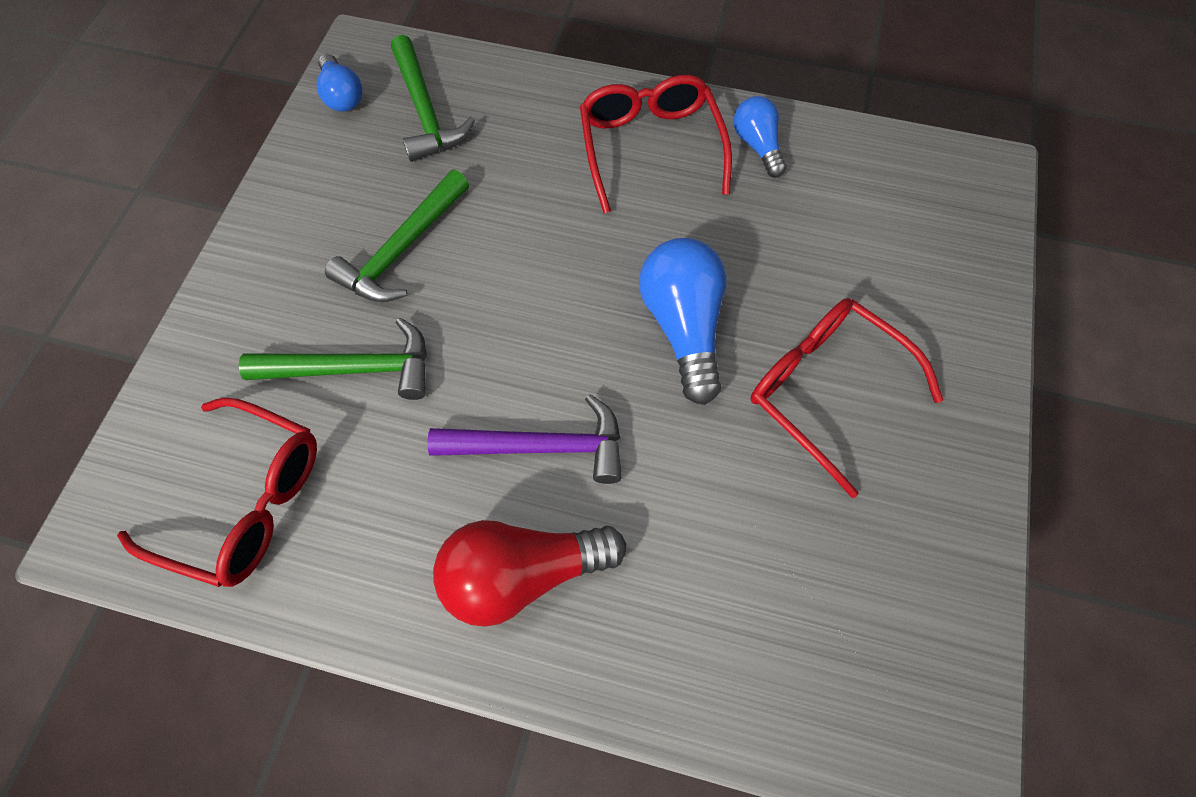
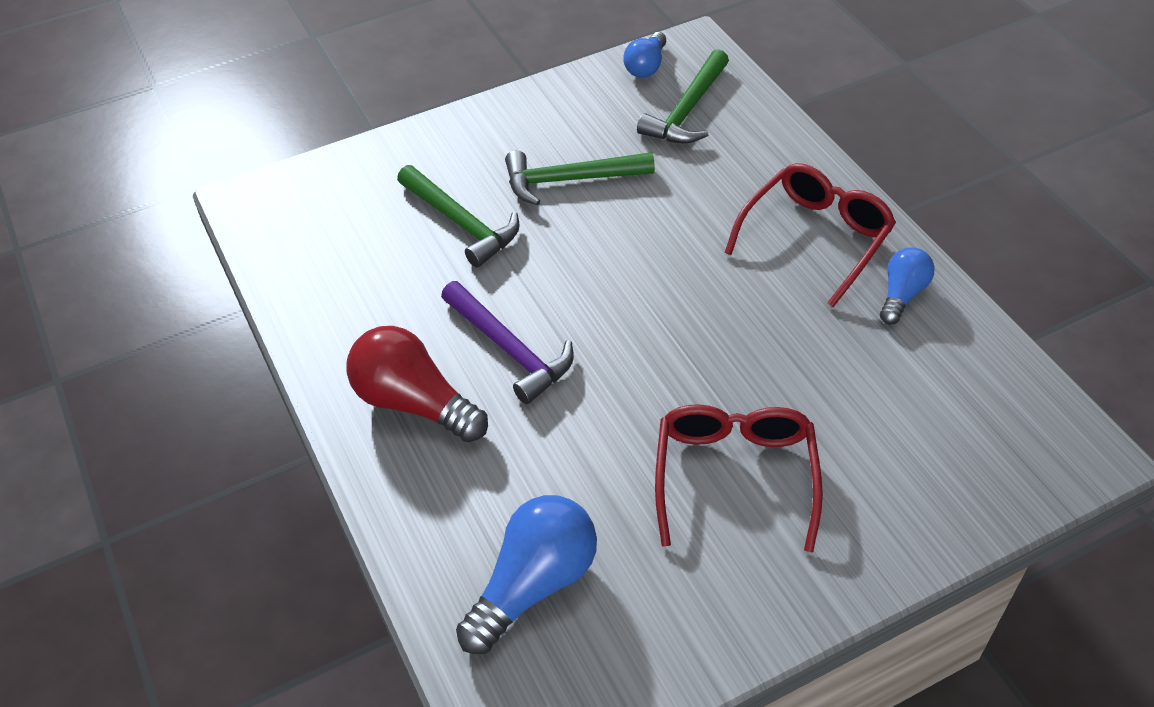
camera: 50 degrees right, 15 degrees down
red glasses [117,398,317,587] -> none
blue light bulb [639,238,727,405] -> blue light bulb moved to [456,495,597,654]

